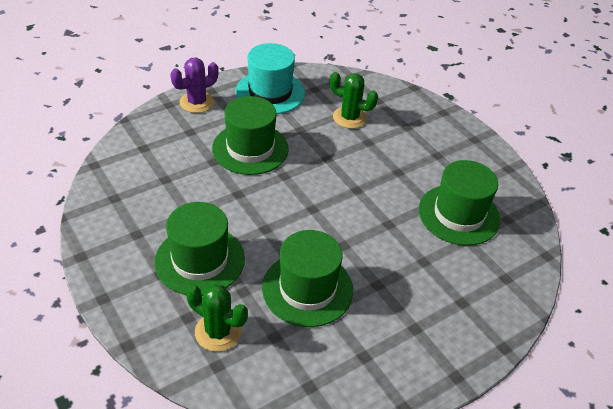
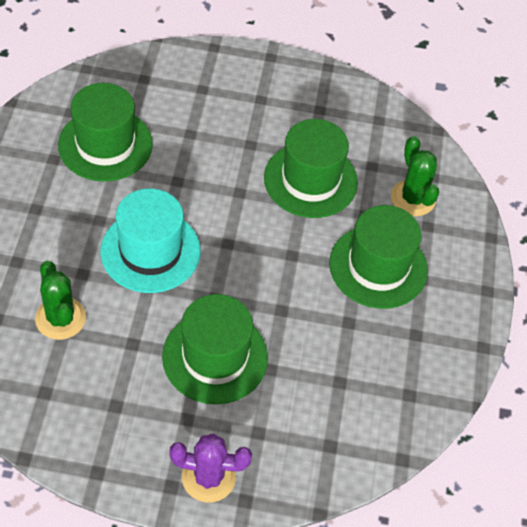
camera: 140 degrees left, 10 degrees up
turquoise hat [235,43,305,114] -> turquoise hat moved to [100,188,201,293]

